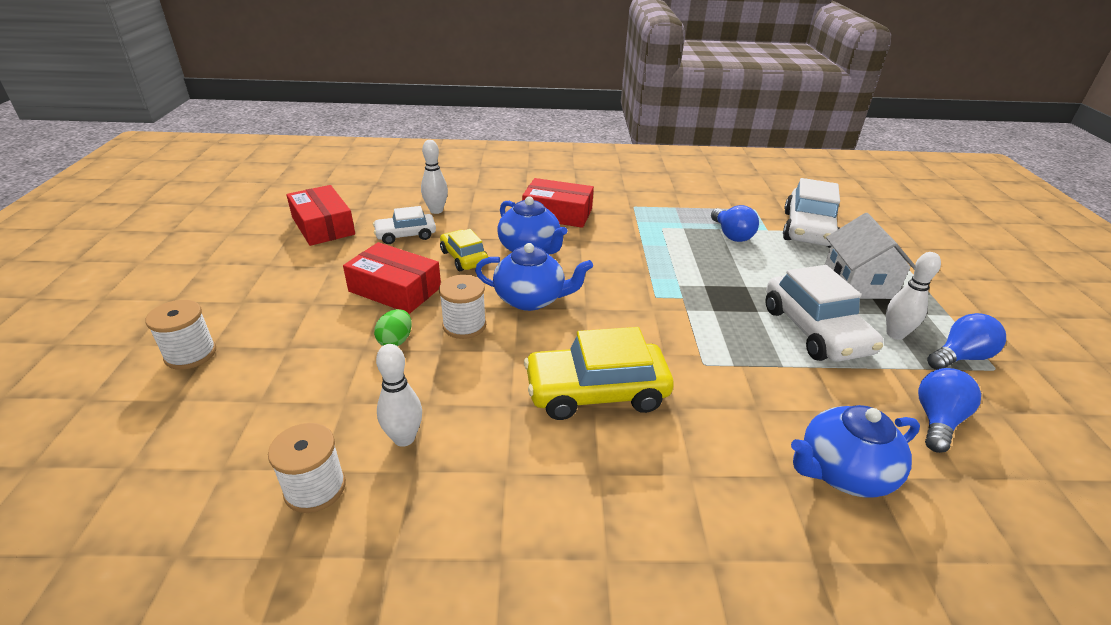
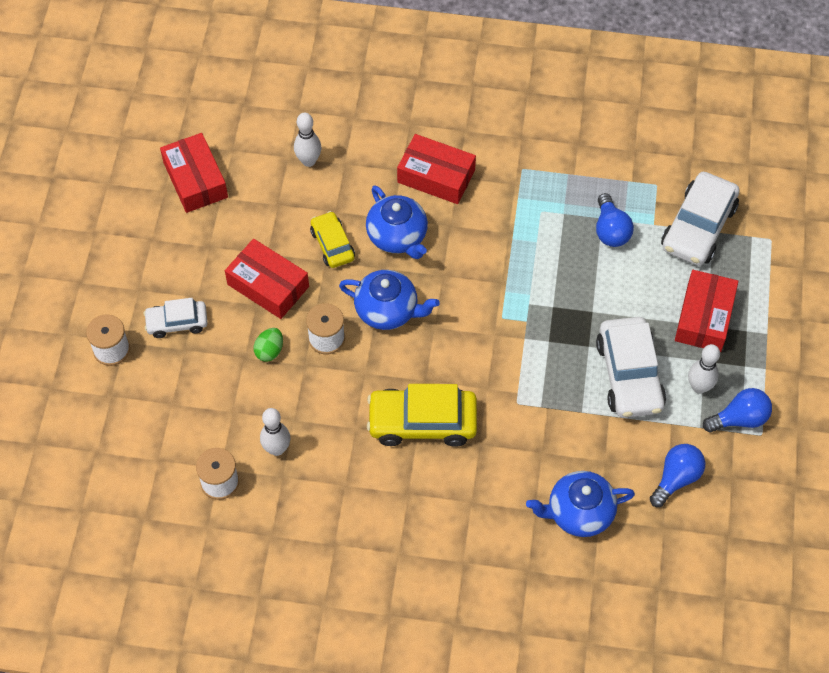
camera: 10 degrees right, 25 degrees up
white car [373,206,436,244] -> white car moved to [143,298,208,338]
white house [825,213,915,299] -> red box [675,270,738,352]

